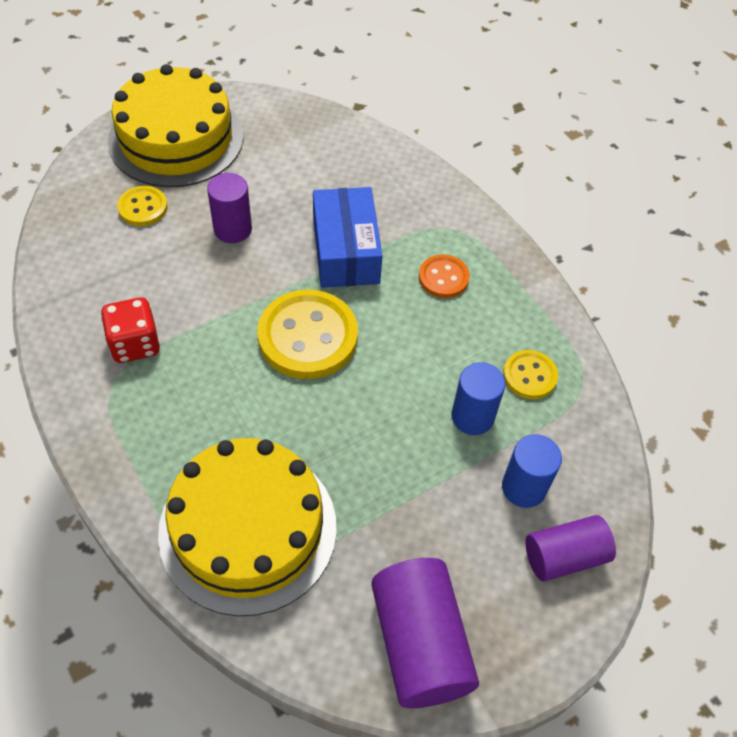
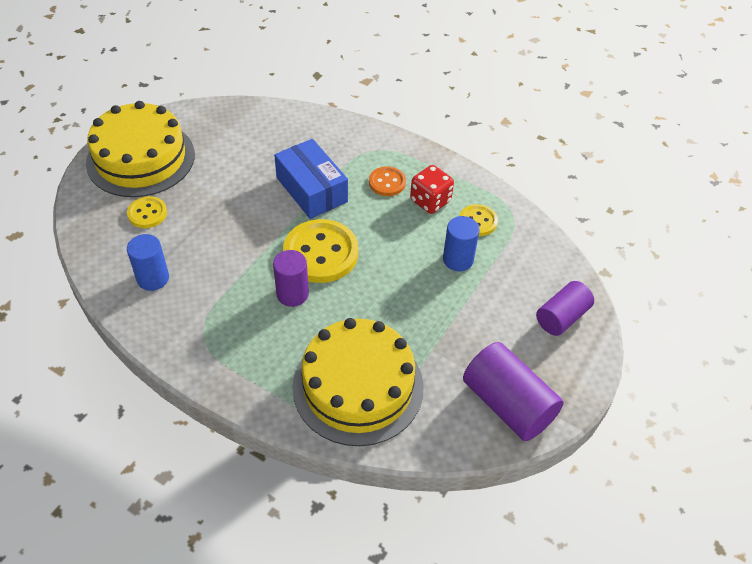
camera: 25 degrees left, 5 degrees down
red dice [101,297,160,363] -> red dice moved to [410,165,454,214]
purple cylinder [207,173,252,243] -> purple cylinder moved to [273,250,309,307]
blue cylinder [502,434,562,508] -> blue cylinder moved to [127,234,169,291]

